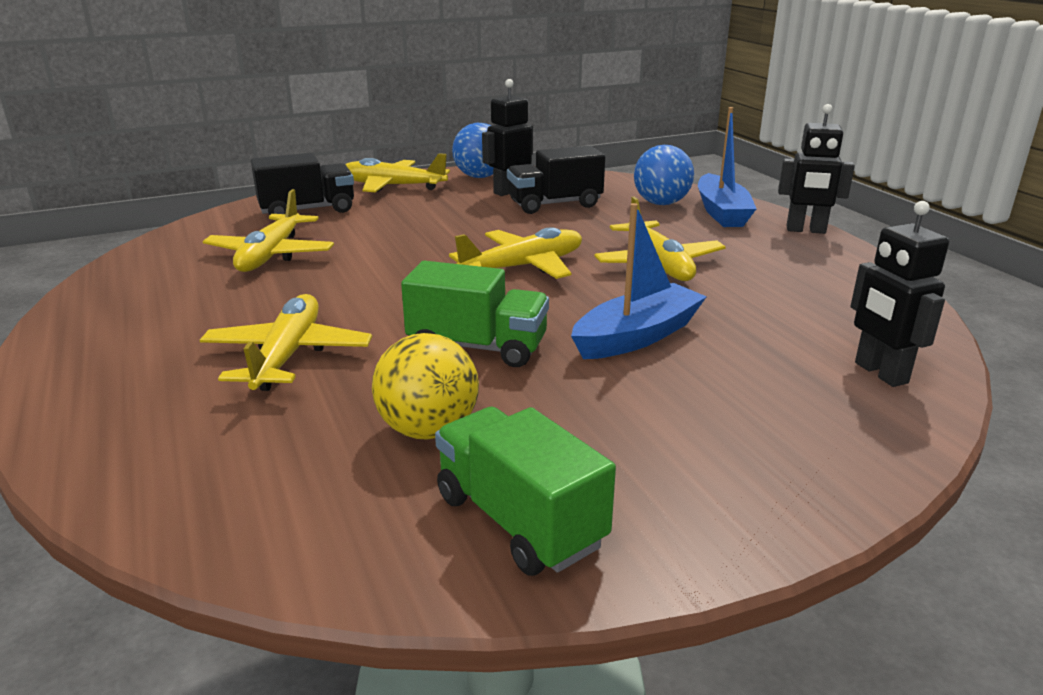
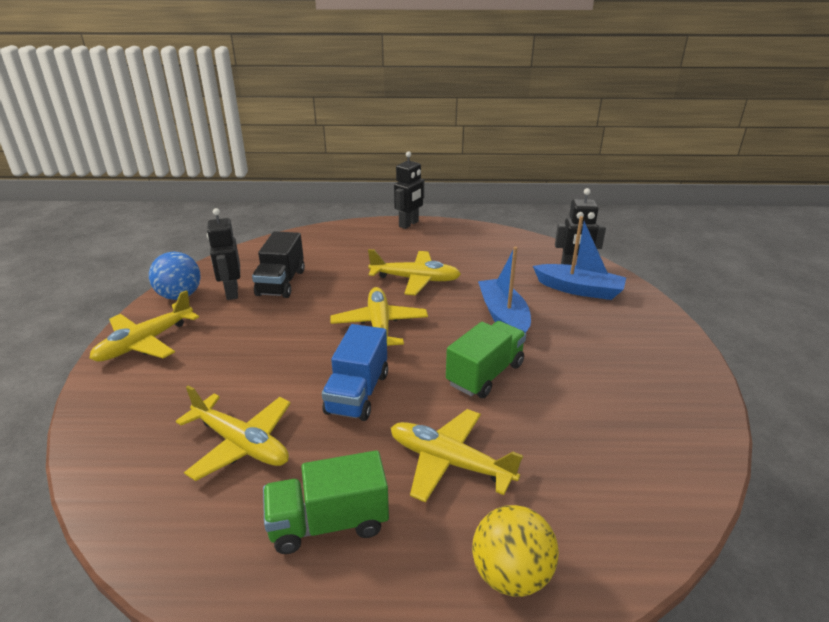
camera: 65 degrees left, 5 degrees up
black truck [251,153,354,215] -> none
yellow ball [372,333,479,440] -> yellow ball moved to [472,505,559,597]
green truck [435,407,616,576] -> green truck moved to [263,450,389,554]
blue ball [634,145,694,205] -> none
blue boat [698,107,756,227] -> blue boat moved to [533,216,626,300]
none -> blue truck [322,324,388,421]

